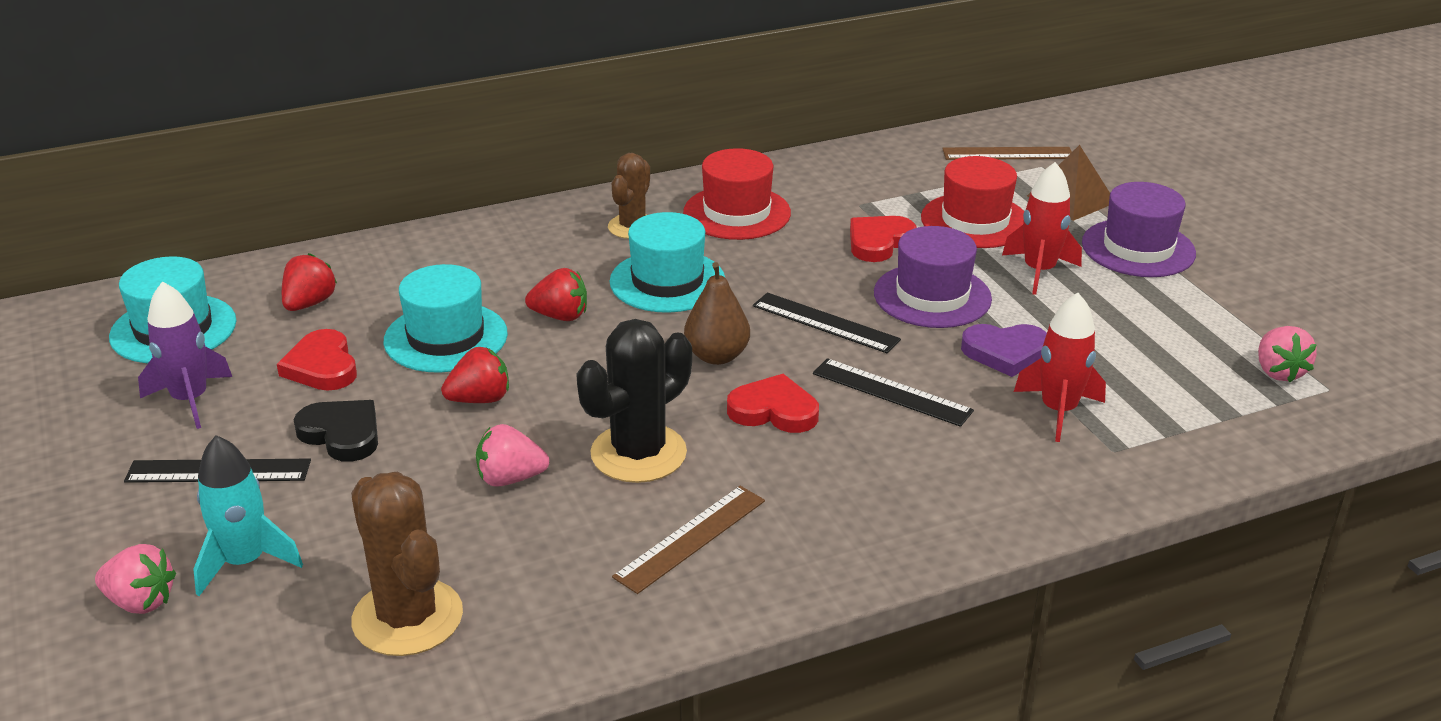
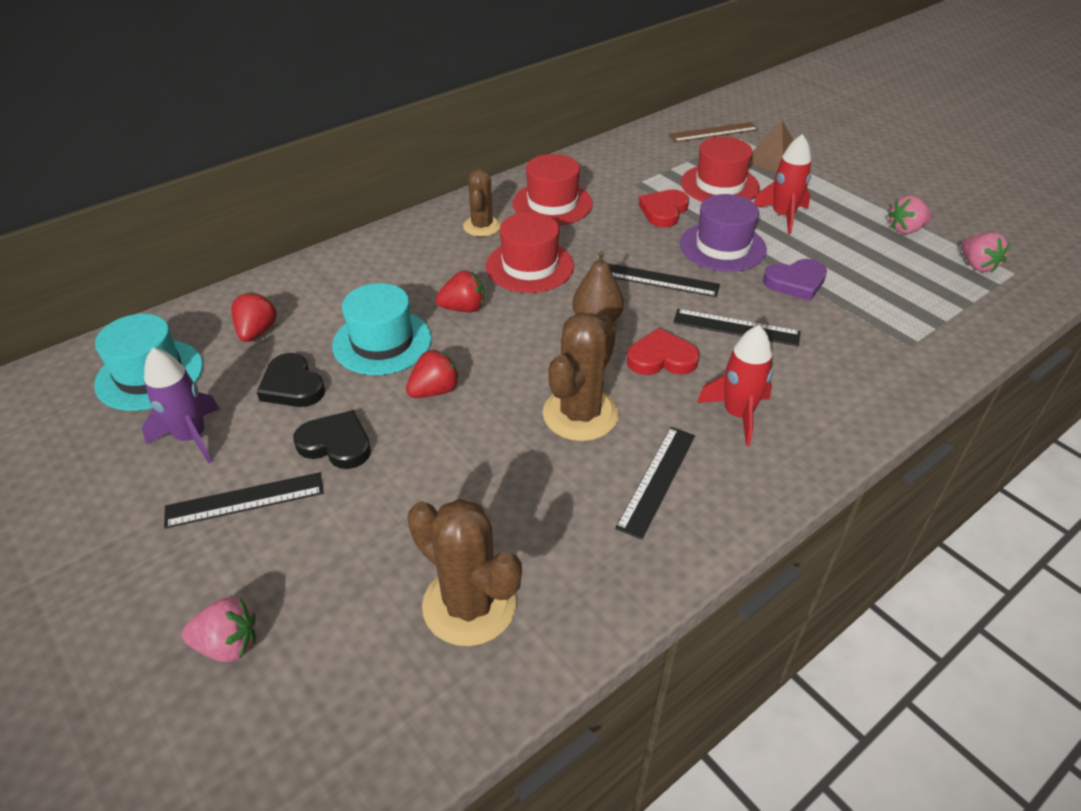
camera: 15 degrees left, 10 degrees up
turquoise rocket [193,435,303,596] -> none
red heart [277,329,357,391] -> black heart [257,353,325,407]
pink strawberry [476,424,549,487] -> pink strawberry moved to [888,196,932,234]
black cactus [576,319,692,483] -> brown cactus [543,312,619,441]
turquoise hat [610,212,725,313] -> red hat [486,212,574,293]
brown ruler [612,486,765,594] -> black ruler [615,427,695,540]
red rocket [1014,293,1106,442] -> red rocket moved to [697,325,773,446]
purple hat [1082,182,1196,277] -> none

